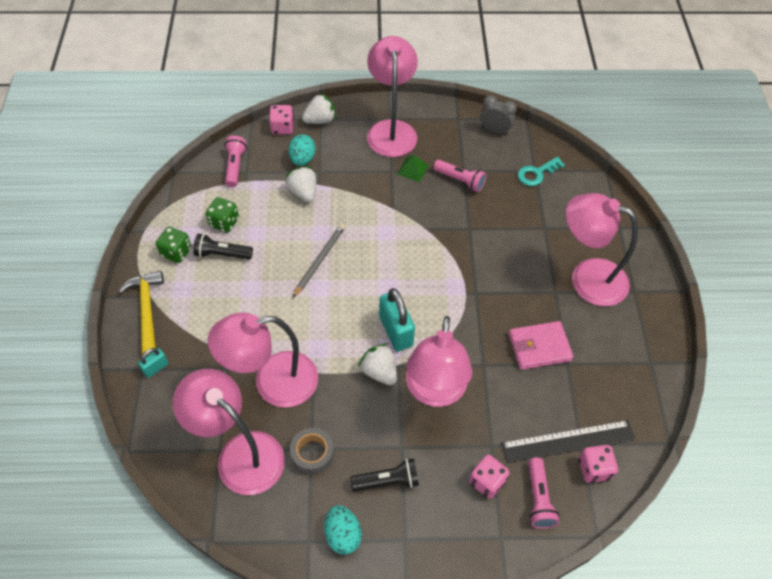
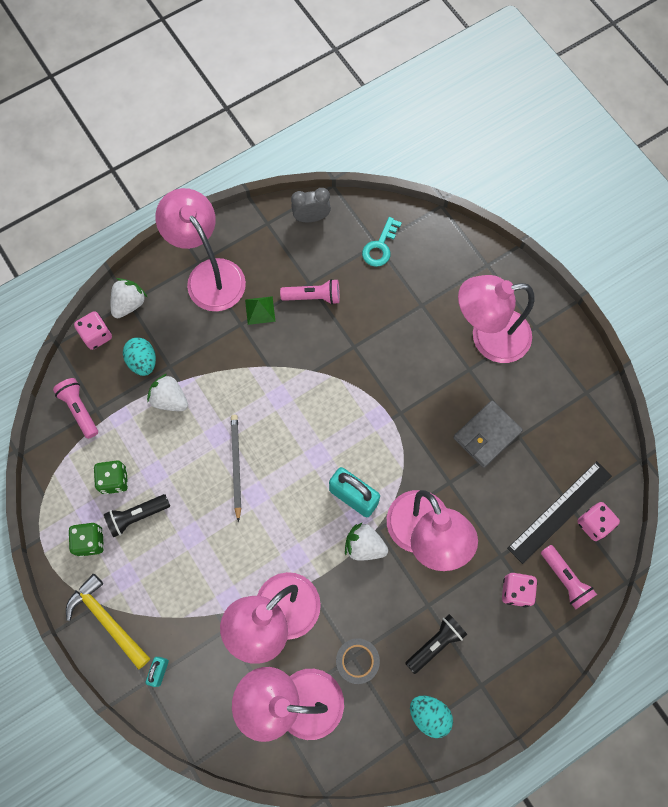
camera: 30 degrees left, 15 degrees up
pink wallet [509,321,574,370] -> grey wallet [453,400,523,468]

